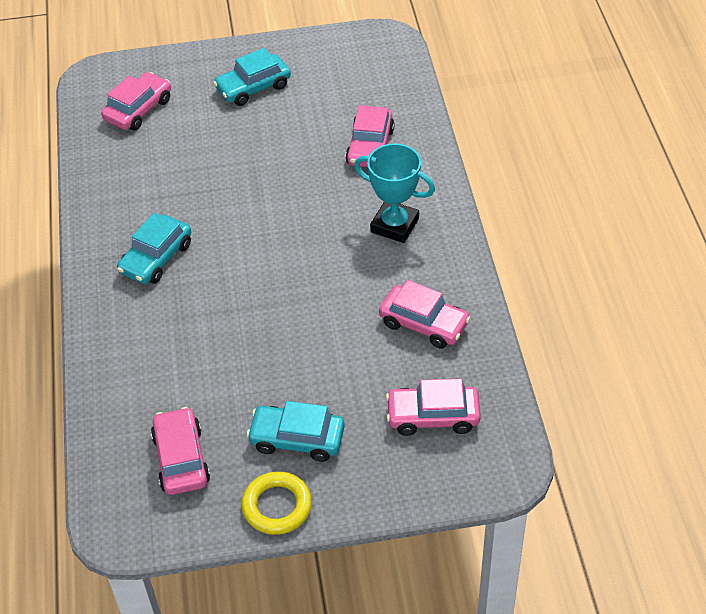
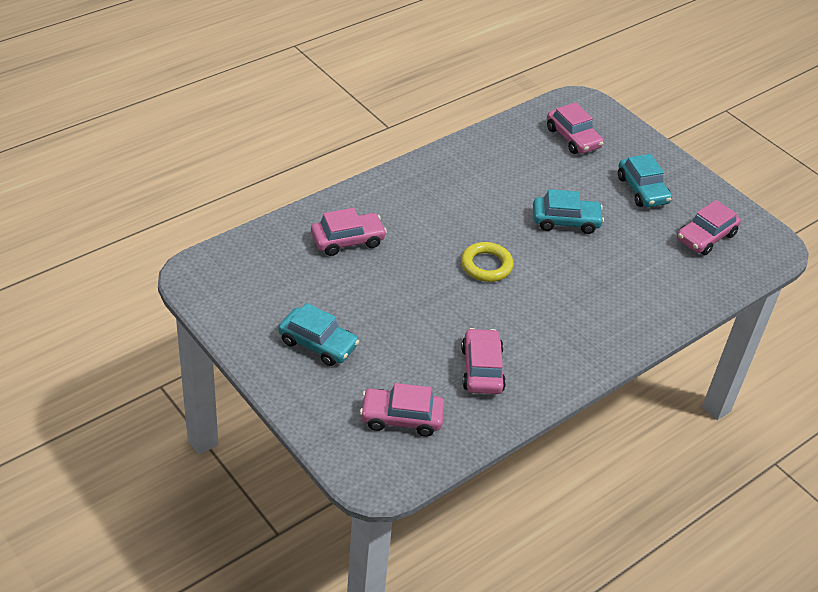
camera: 125 degrees left, 5 degrees down
turquoise car [117,213,191,284] -> turquoise car moved to [533,189,604,234]
yellow ring [242,471,312,535] -> yellow ring moved to [461,242,514,282]
turquoise trophy [354,143,435,243] -> none
pink car [379,280,471,349] -> pink car moved to [461,328,506,394]

